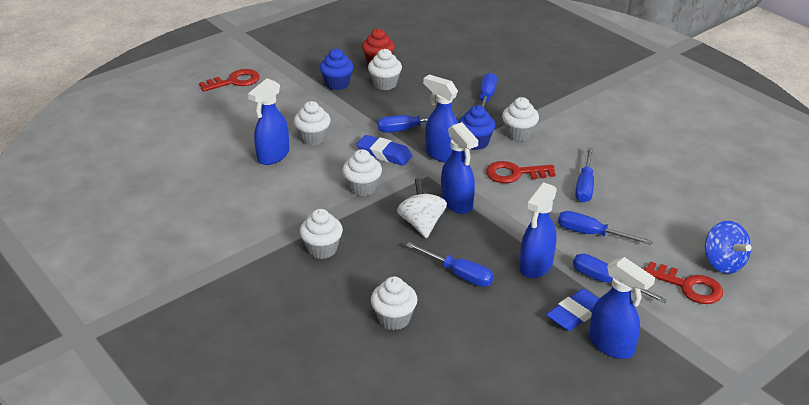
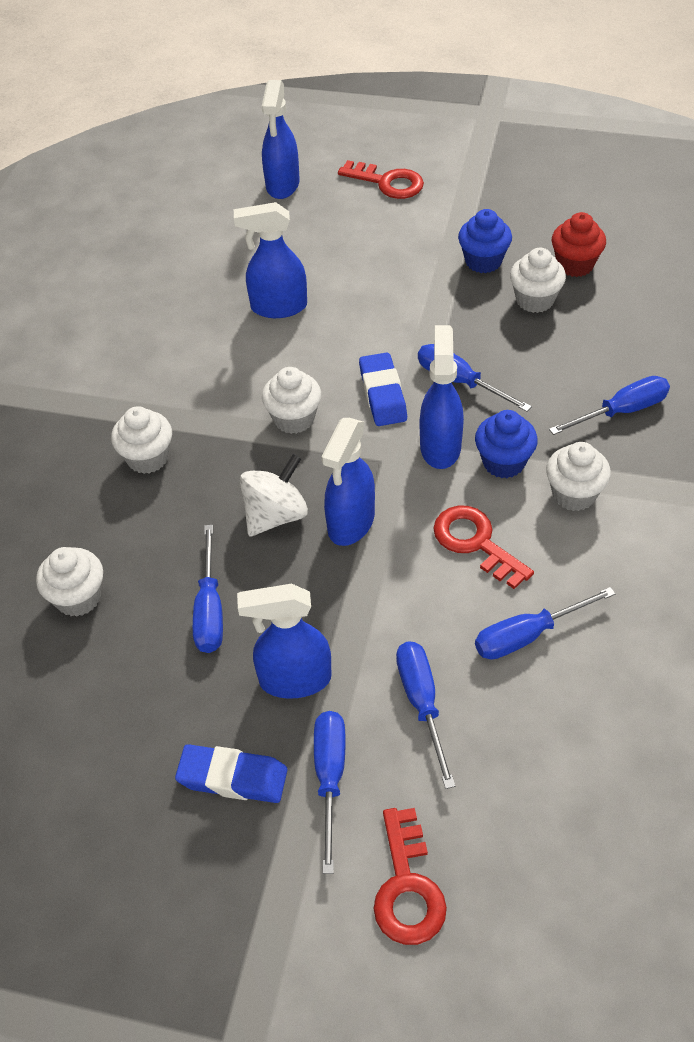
camera: 55 degrees right, 15 degrees up
white cupcake [294,101,331,146] -> none
blue spray bottle [589,257,655,359] -> blue spray bottle moved to [262,80,300,199]
blue spinning top [705,221,751,274] -> none

